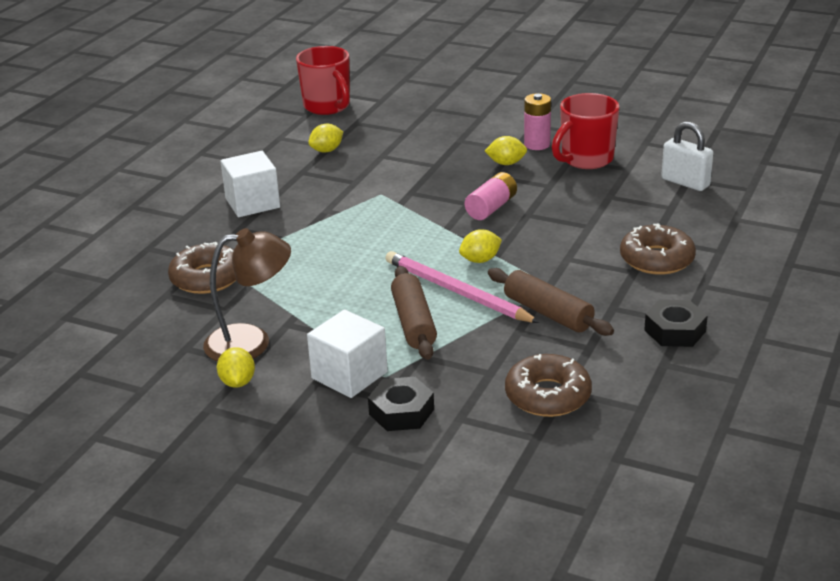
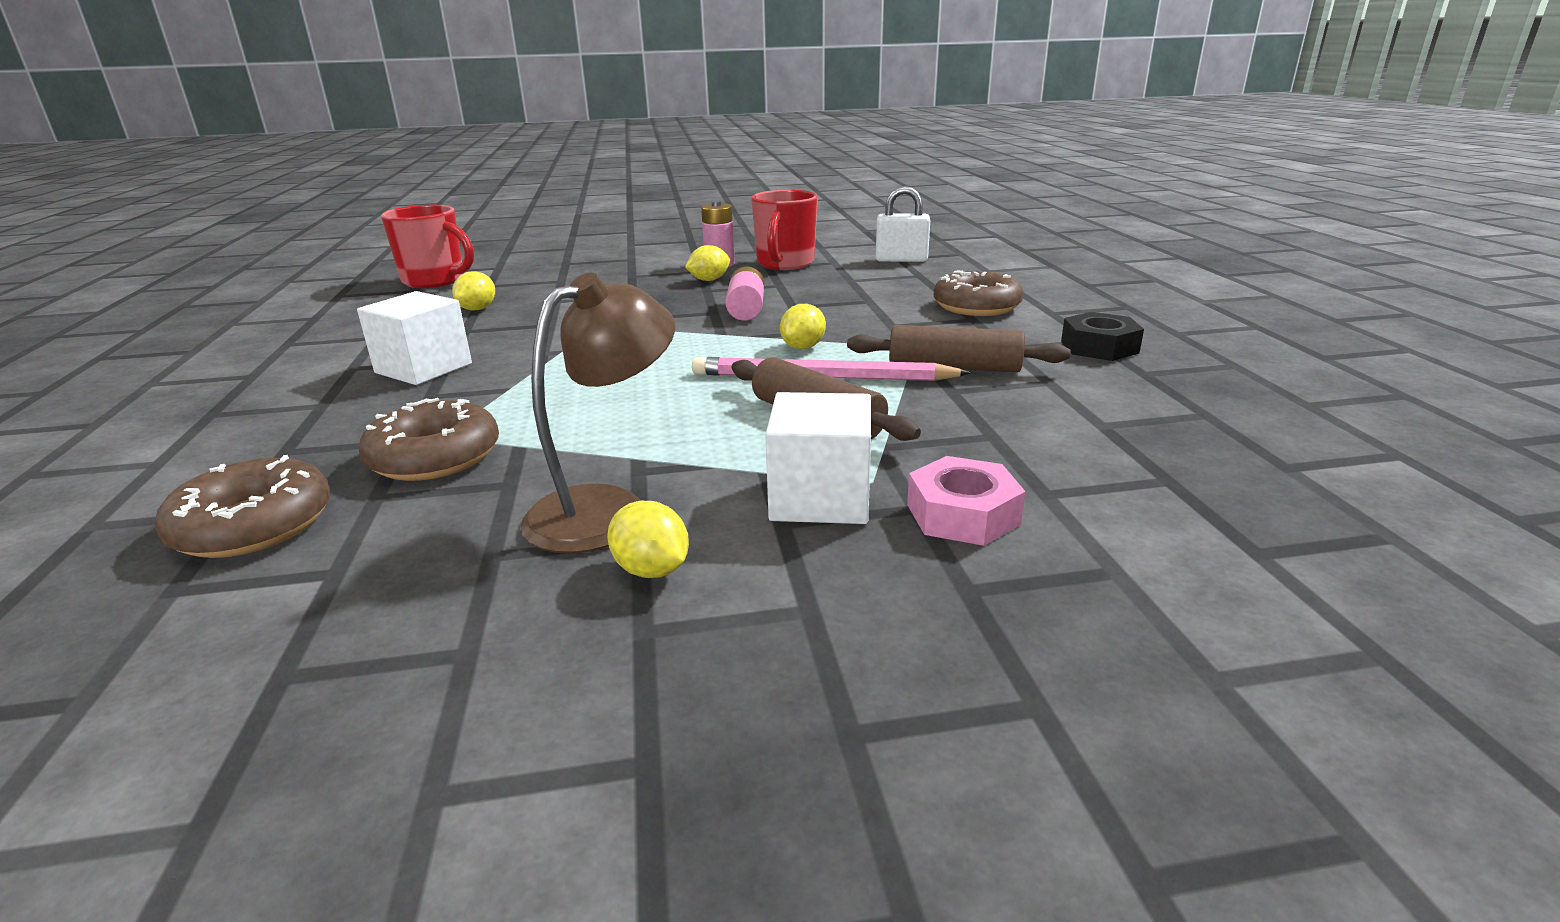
camera: 35 degrees left, 5 degrees down
black nut [368,377,434,431] -> pink nut [907,456,1026,546]
brown donut [505,354,592,417] -> brown donut moved to [155,455,331,558]

